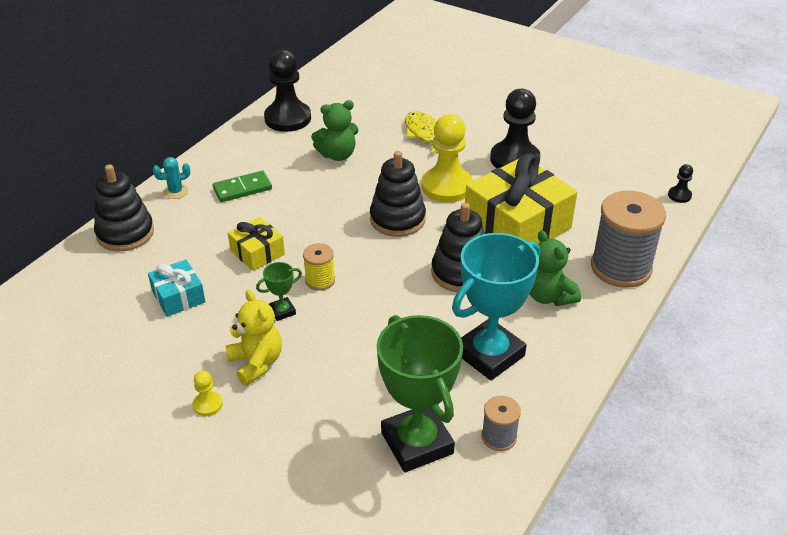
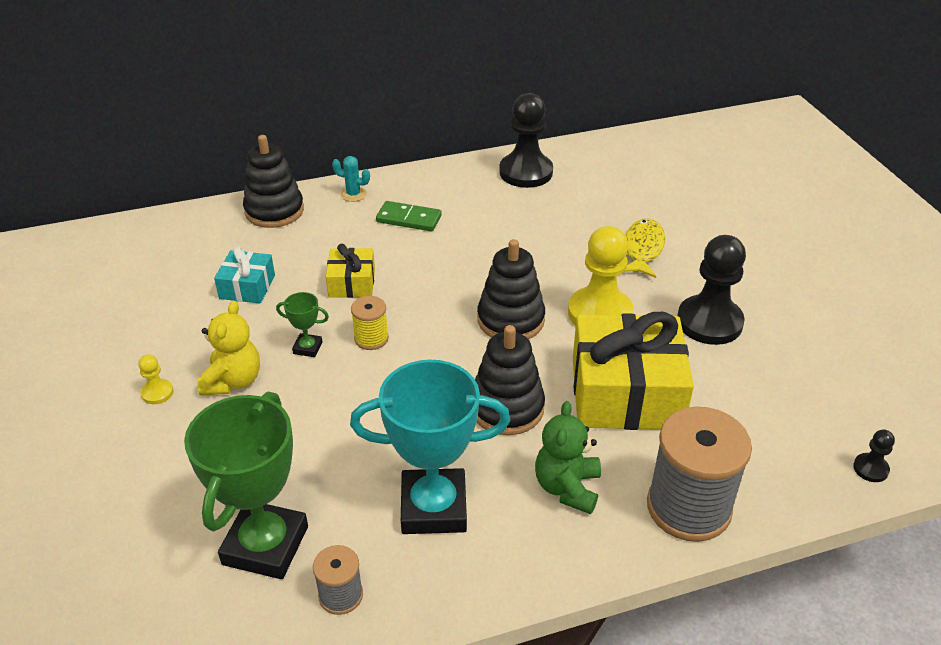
camera: 40 degrees right, 0 degrees up
green teddy bear [311,100,359,161] -> none

